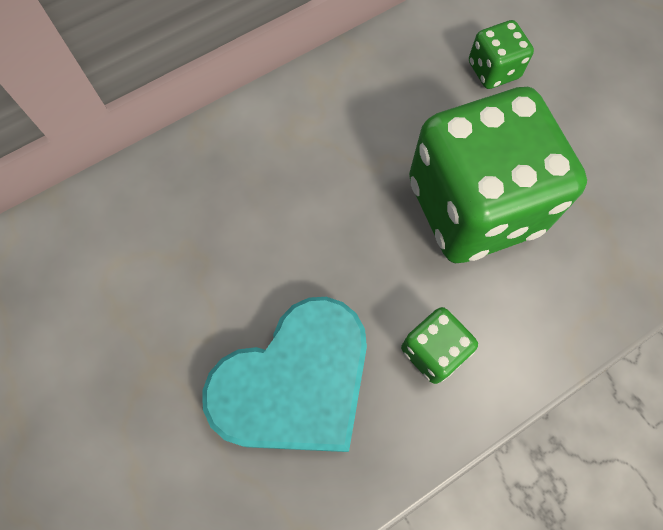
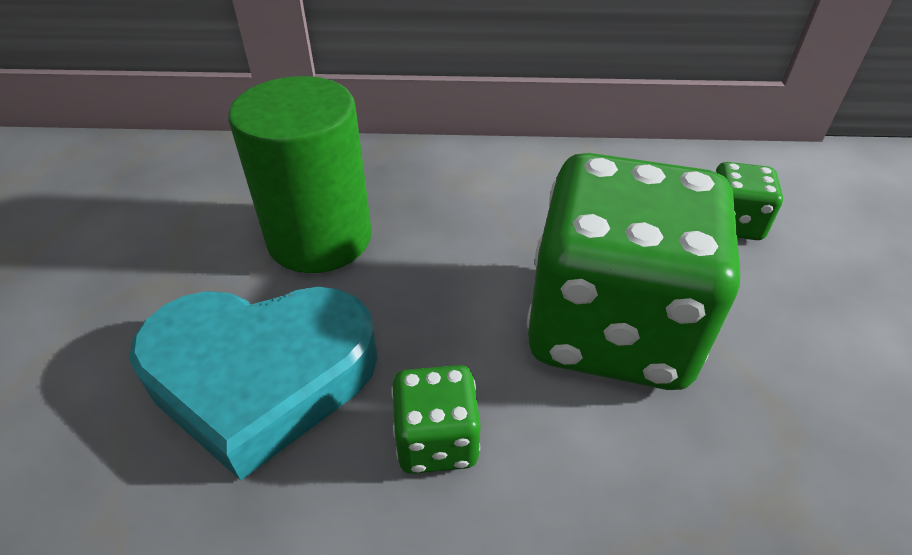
camera: 35 degrees right, 25 degrees down
none -> green cylinder [228,76,372,273]

